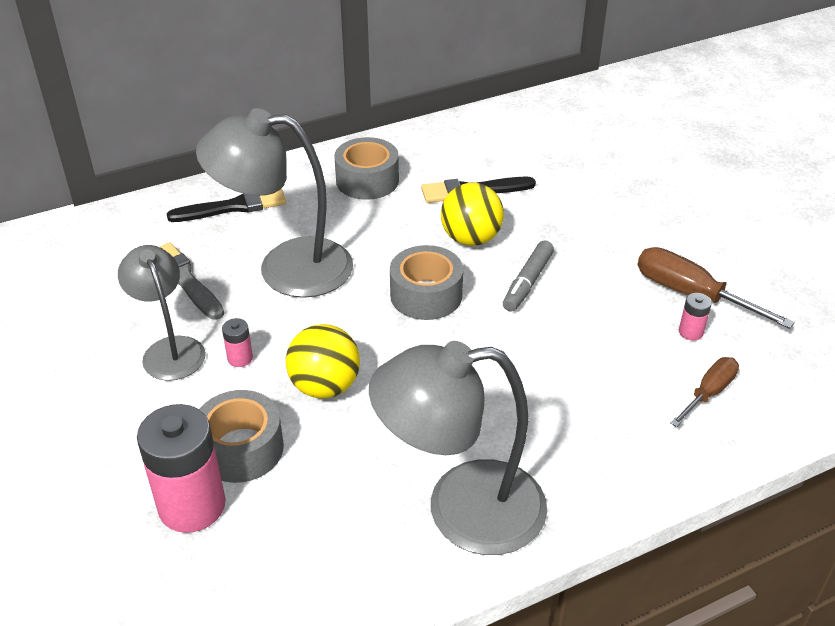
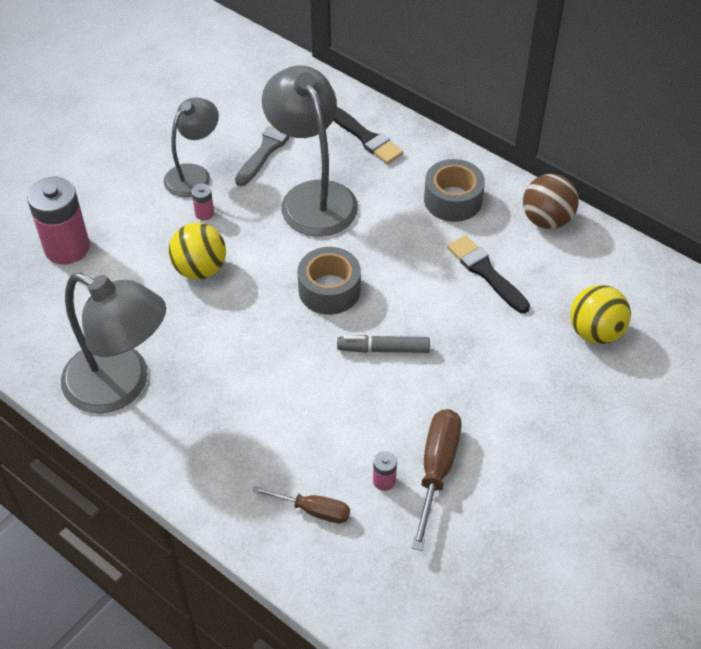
camera: 65 degrees right, 10 degrees up
grey tape [199,390,284,483] -> none
grey lamp [369,341,547,555] -> grey lamp turned 150 degrees clockwise [61,273,166,414]
yellow ball [441,183,504,246] -> yellow ball moved to [570,285,631,344]
none -> brown ball [523,174,579,229]

